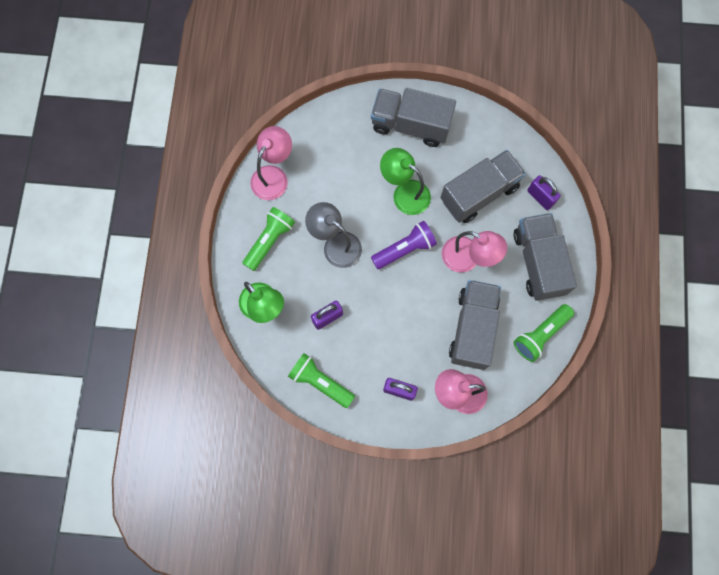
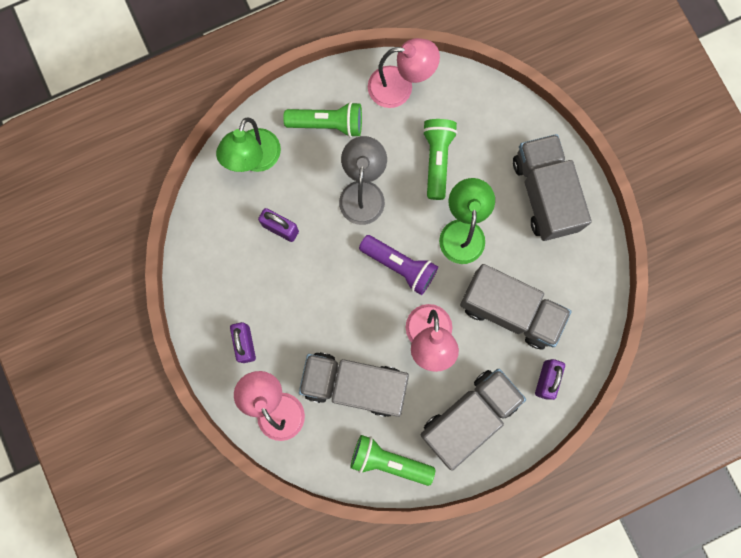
camera: 60 degrees right, 5 degrees up
green flashlight [288,353,355,408] -> green flashlight moved to [422,119,458,200]
grey truck [449,280,501,370] -> grey truck turned 150 degrees counterclockwise [299,352,409,417]

